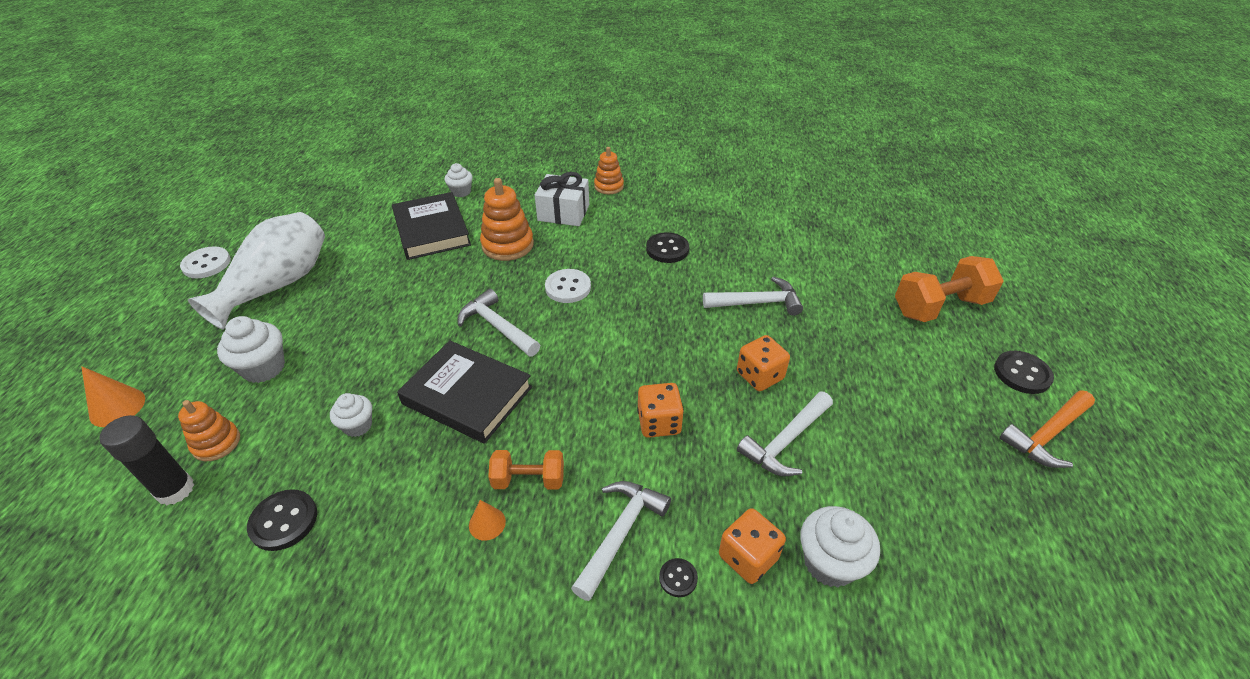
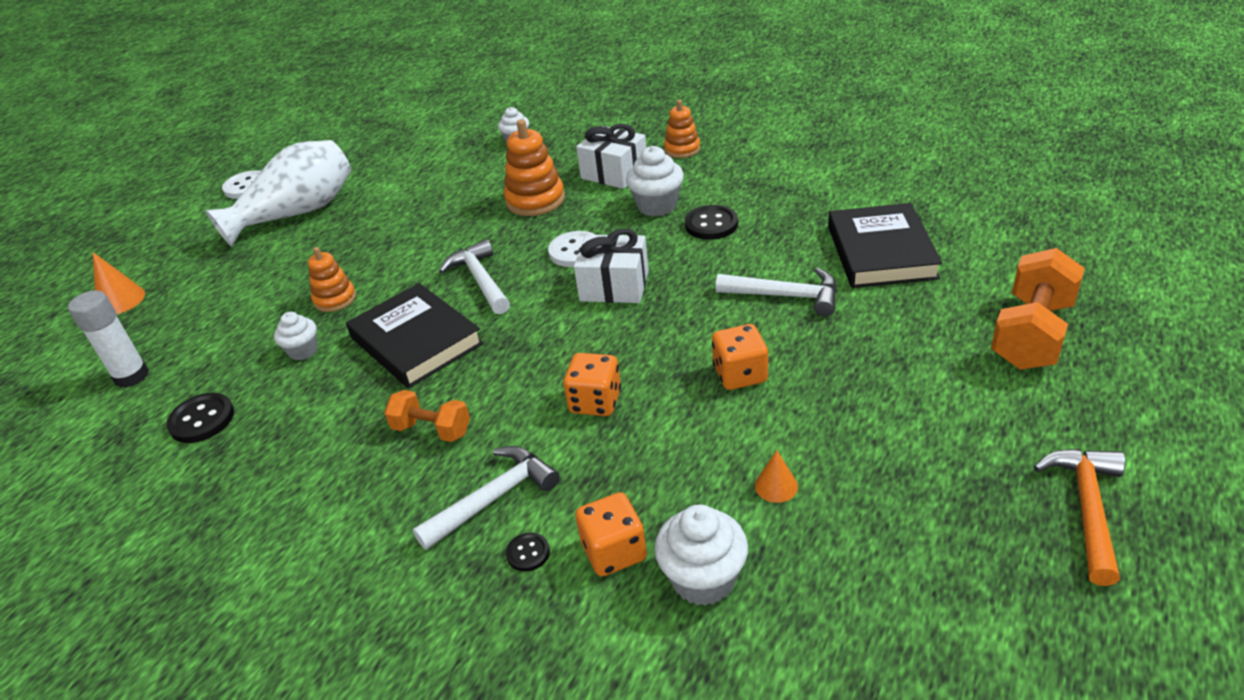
camera: 25 degrees right, 5 degrees down
black glue stick [99,415,194,505] -> white glue stick [68,290,149,388]
orange stacking toy [178,400,240,461] -> orange stacking toy moved to [308,247,356,312]
white cupcake [217,316,285,383] -> white cupcake moved to [626,146,684,216]
black book [392,192,471,260] -> black book moved to [828,203,942,288]
orange cone [469,500,506,541] -> orange cone moved to [755,450,798,503]
white hammer [737,391,833,476] -> none
orange dumbbell [895,256,1004,322] -> orange dumbbell turned 60 degrees counterclockwise [991,248,1085,370]
black button [994,351,1054,394] -> none
orange hammer [999,390,1095,468] -> orange hammer turned 120 degrees clockwise [1034,449,1125,586]
none -> white gift [574,229,649,303]

